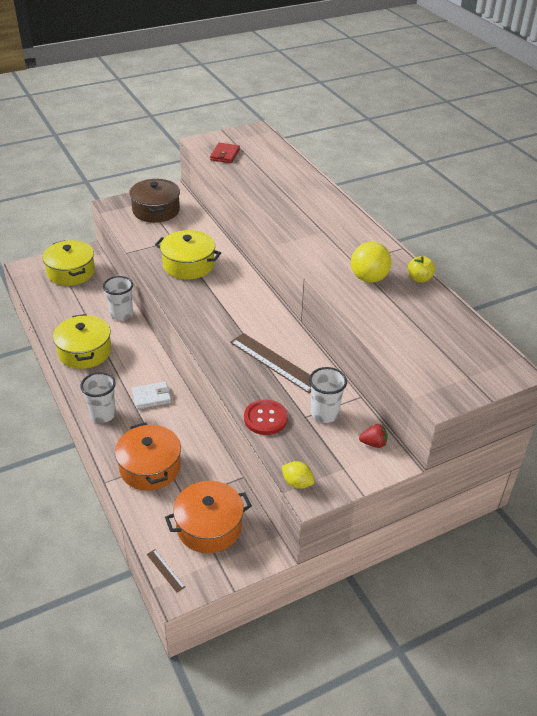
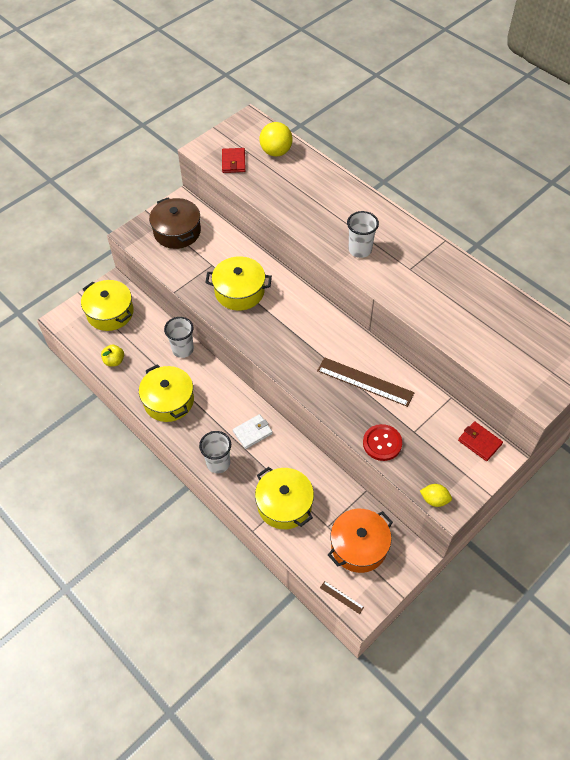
camera: 15 degrees left, 15 degrees up
orange pot [115,422,181,491] -> yellow pot [255,467,314,529]
white cup [309,367,347,423] -> white cup moved to [347,211,379,258]
yellow ball [351,242,392,283] -> yellow ball moved to [259,122,293,156]
red strawberry [359,424,388,448] -> red wallet [458,421,503,461]
yellow apple [408,256,435,283] -> yellow apple moved to [101,345,124,366]

